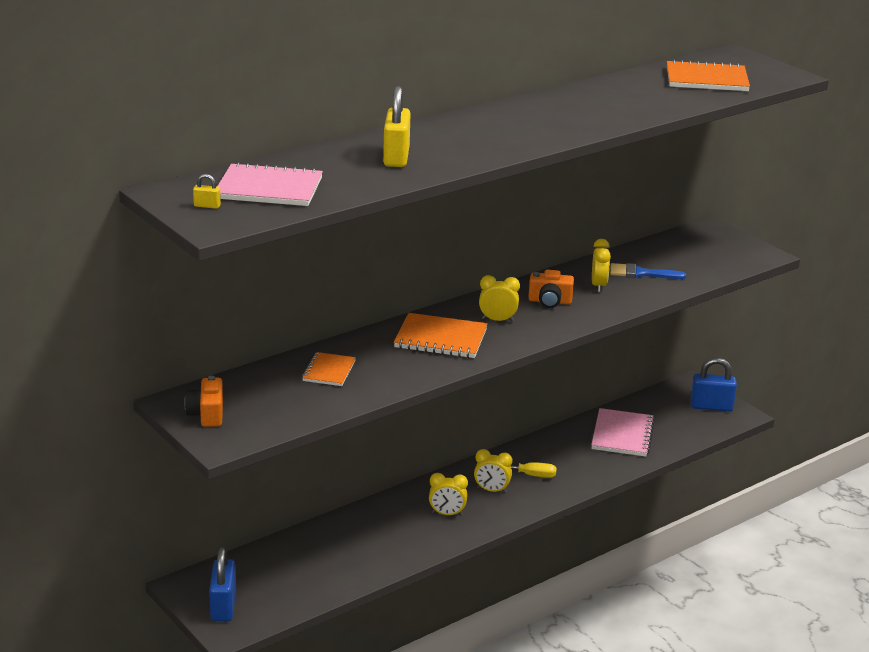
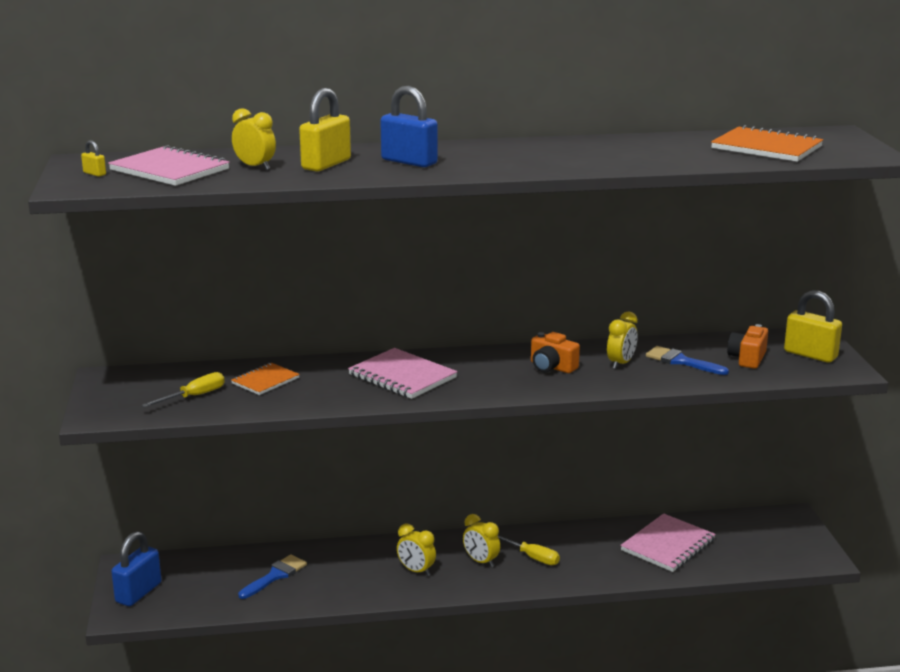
camera: 30 degrees right, 5 degrees down
orange camera [184,376,223,427] -> orange camera moved to [727,324,768,369]
orange notebook [394,313,488,358] -> pink notebook [348,348,458,399]
yellow clock [479,275,520,322] -> yellow clock moved to [232,108,276,170]
blue padlock [691,357,737,411] -> blue padlock moved to [380,86,438,167]
none -> yellow screwdriver [142,372,225,407]
none -> blue brush [238,554,307,599]
none -> yellow padlock [784,290,842,363]

